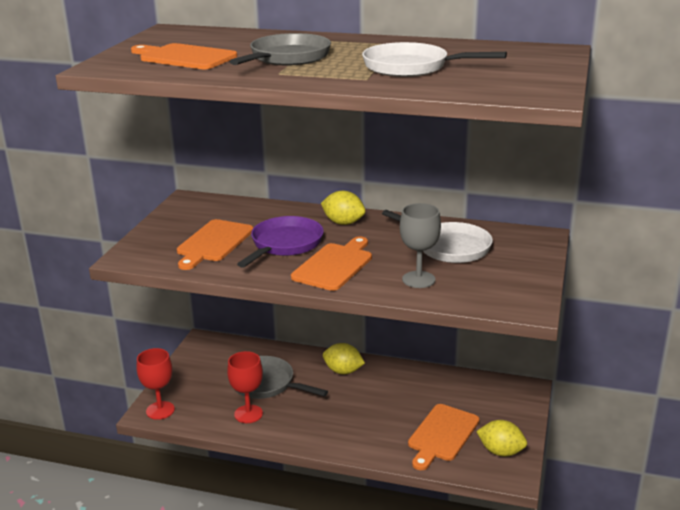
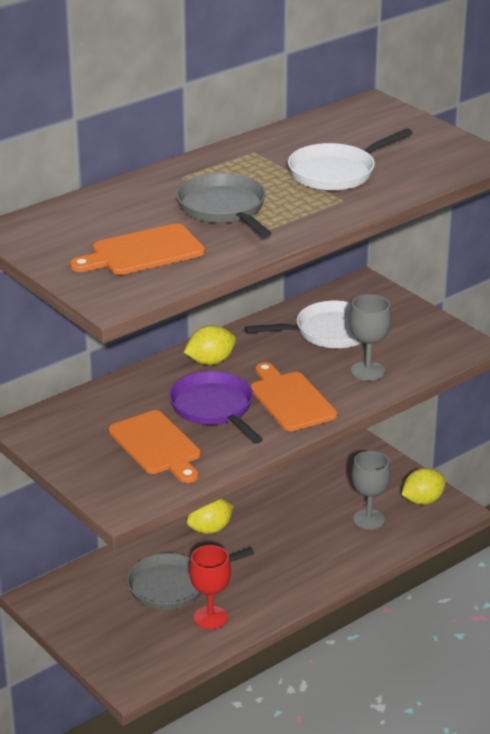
camera: 55 degrees left, 5 degrees up
red goblet [136,348,175,420] -> none
orange cutting board [408,404,480,470] -> grey goblet [352,451,391,530]

